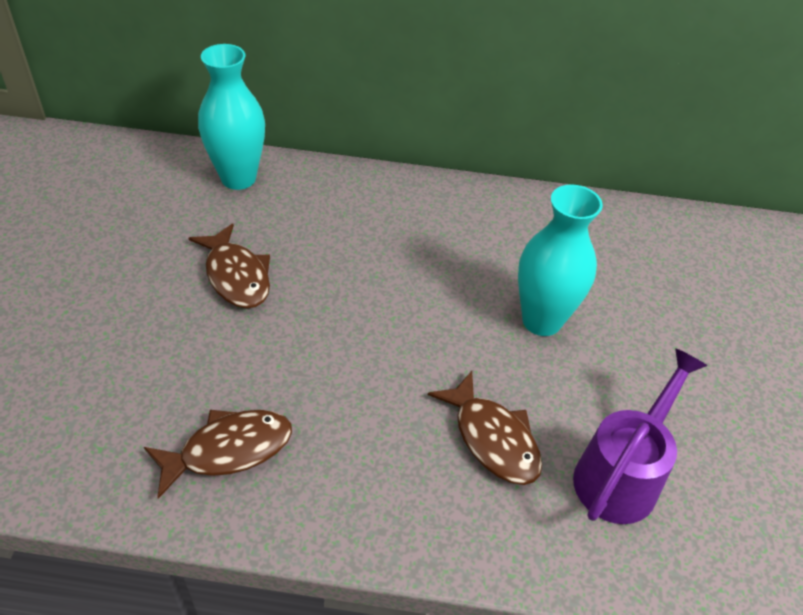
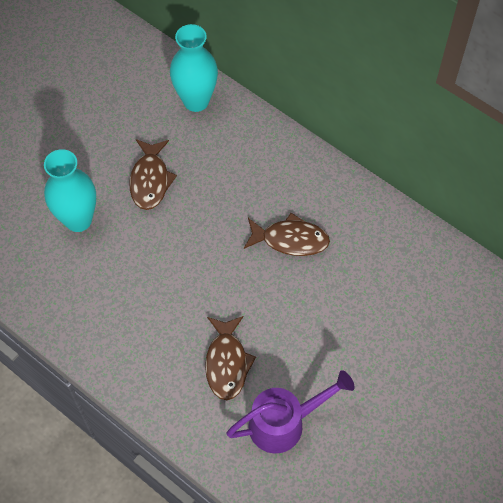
camera: 35 degrees right, 15 degrees up
brown fish [144,410,292,499] -> brown fish moved to [244,213,330,256]
turquoise vase [518,185,603,336] -> turquoise vase moved to [44,149,96,232]

